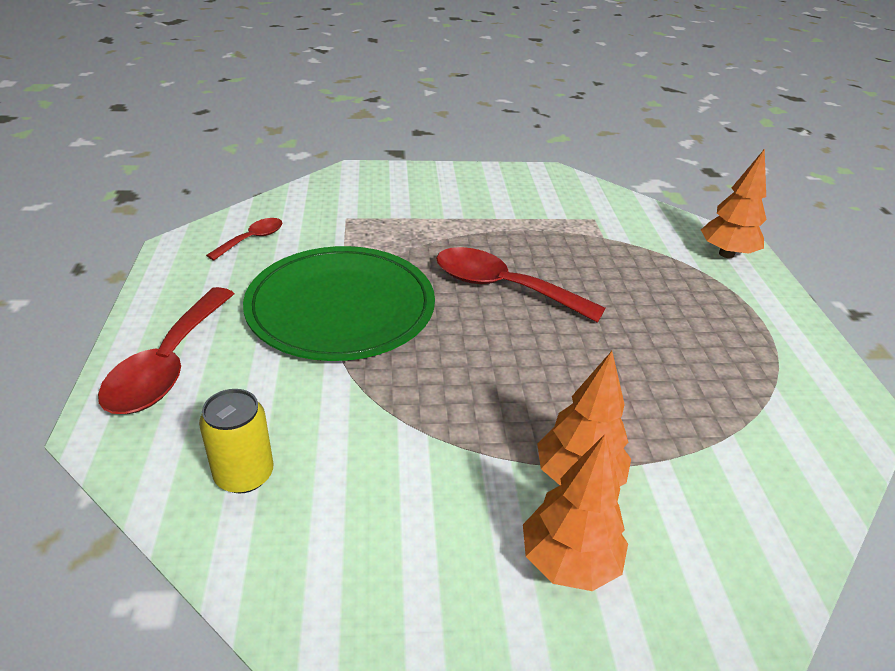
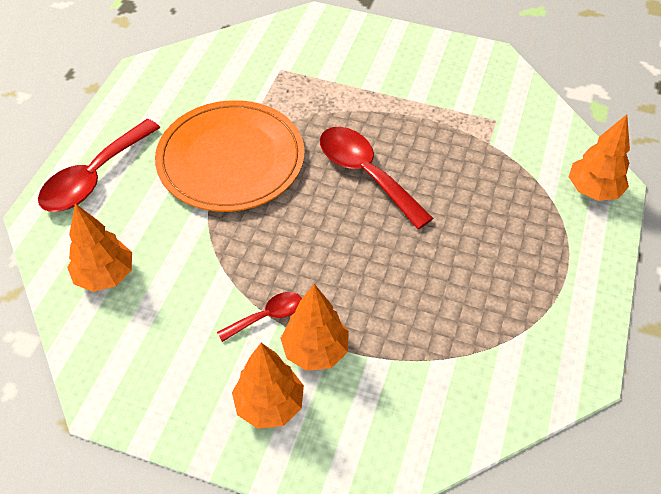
camera: 25 degrees right, 15 degrees up
yellow can [199,389,273,494] -> orange tree [67,203,132,292]
red spoon [206,218,283,261] -> red spoon moved to [217,292,302,342]
green plate [243,246,435,361] -> orange plate [155,100,305,212]

